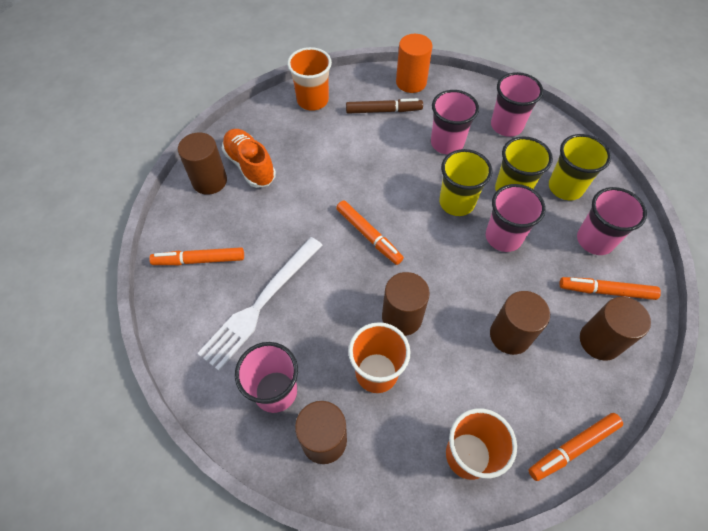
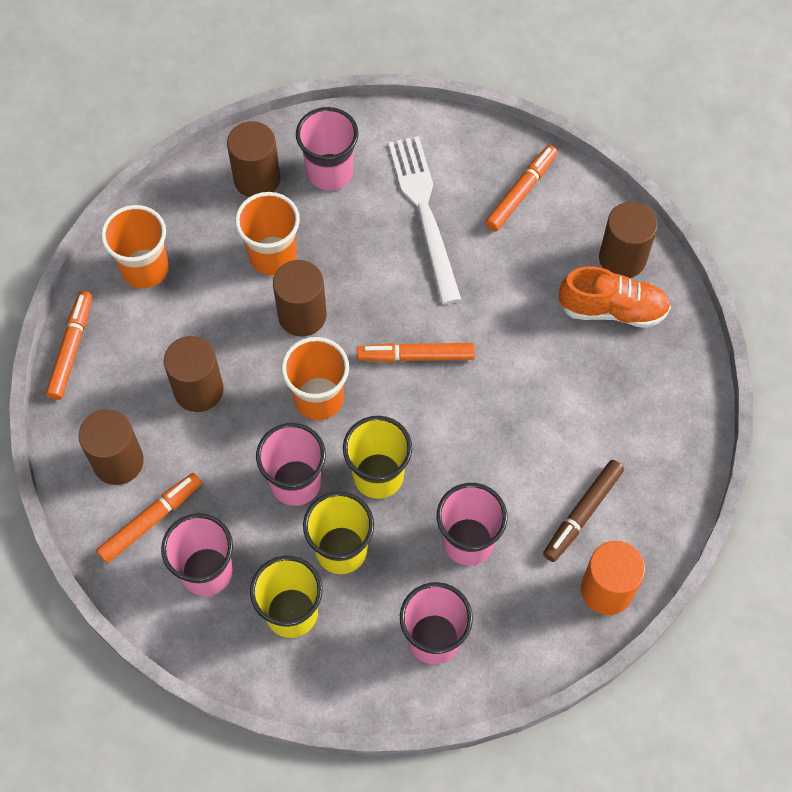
camera: 130 degrees right, 5 degrees up
orange cup [287,47,332,111] -> orange cup moved to [281,337,349,420]

